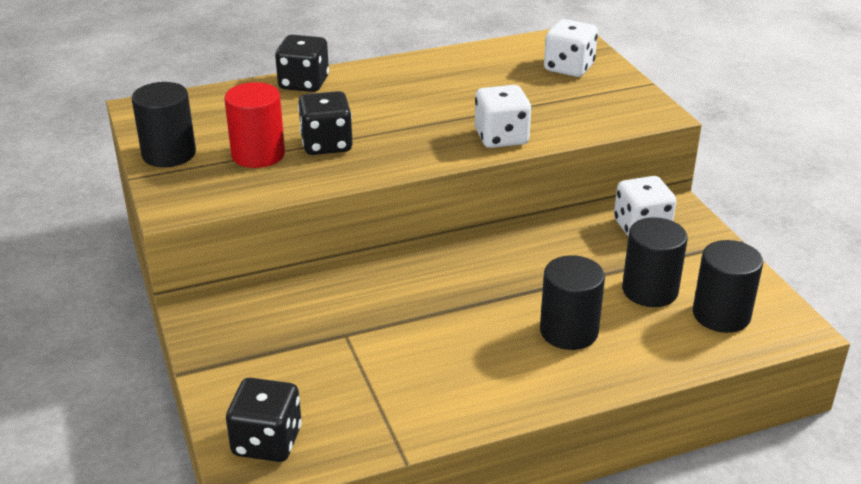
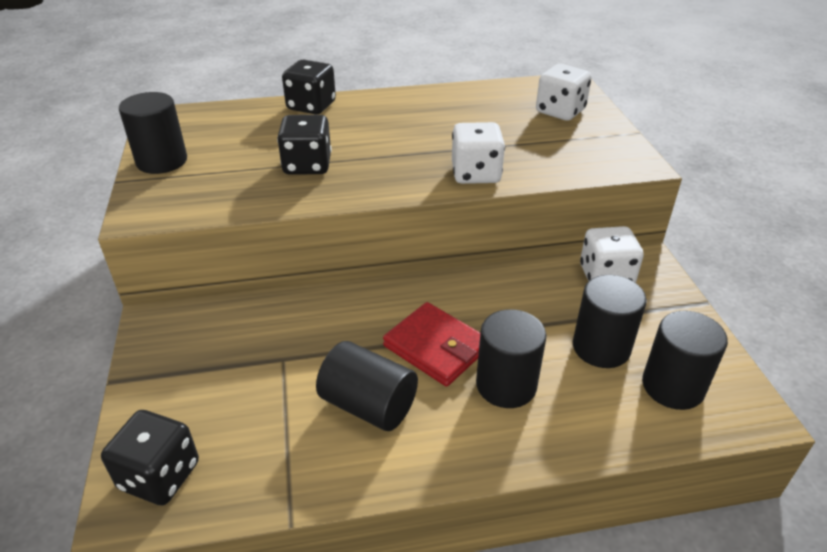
camera: 10 degrees right, 5 degrees up
red cylinder [224,82,285,168] -> none
none -> black cylinder [316,341,418,431]
none -> red wallet [383,302,480,387]

